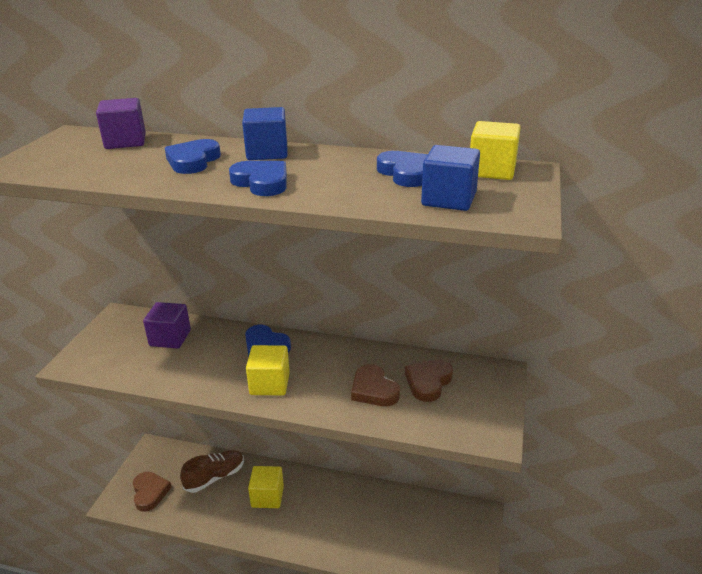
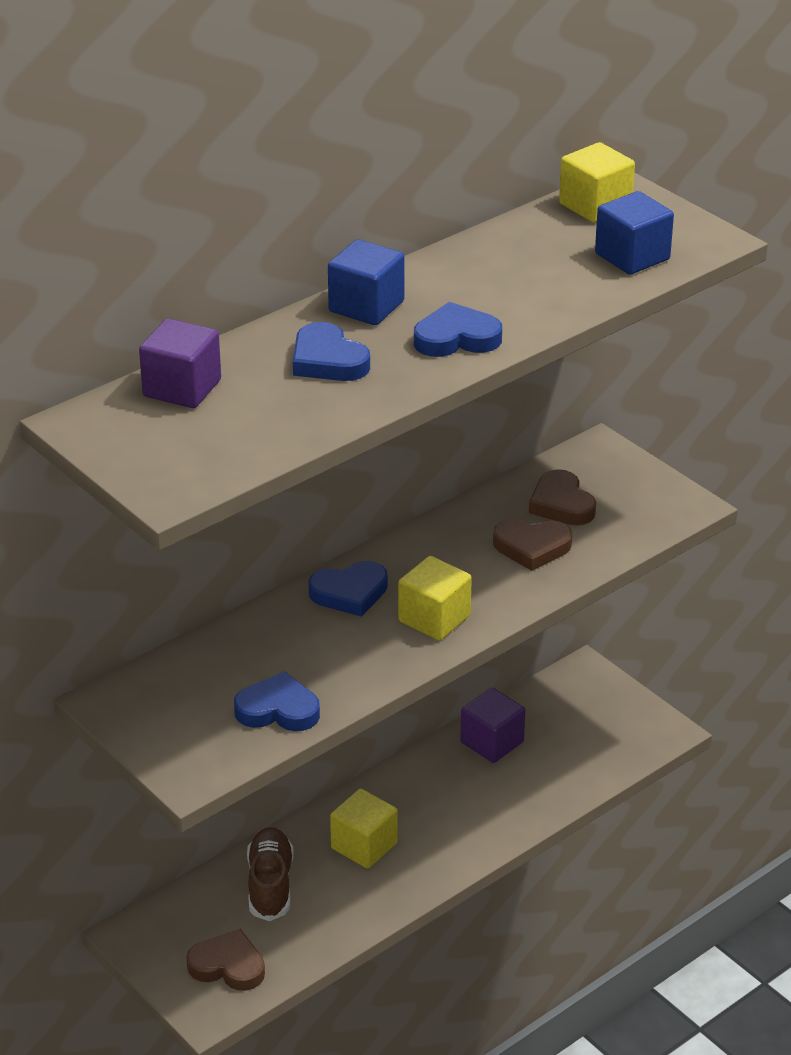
camera: 55 degrees left, 5 degrees up
purple cube [143,302,191,349] -> purple cube moved to [460,688,525,763]
blue heart [377,151,428,187] -> blue heart moved to [234,671,320,731]

